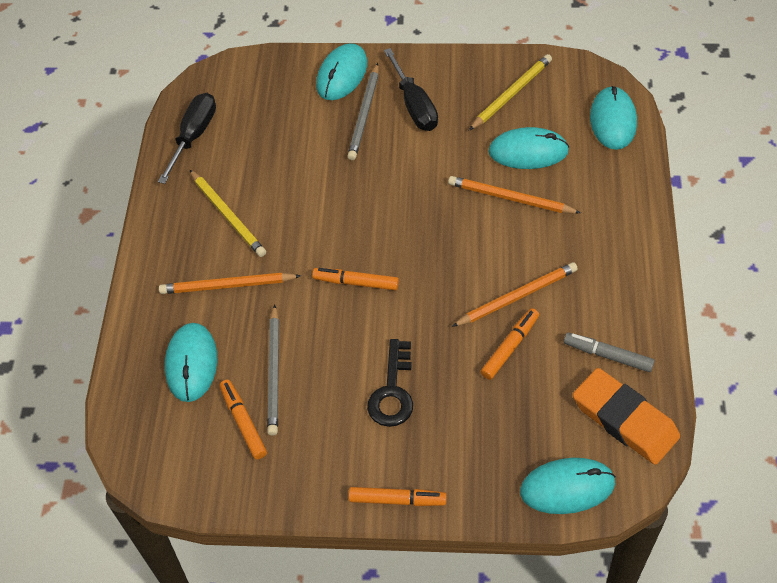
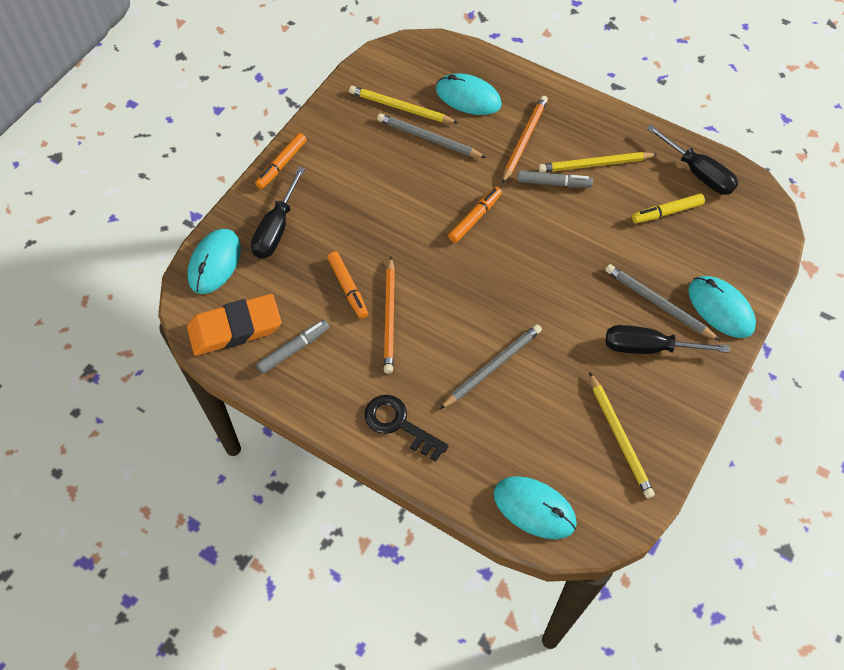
camera: 115 degrees right, 5 degrees up
orange marker [220,380,267,459] -> yellow pencil [349,86,458,123]
black key [367,339,413,427] -> black key moved to [364,395,449,461]
orange pencil [448,176,581,214] -> grey pencil [440,324,542,409]
turquoise mouse [488,127,569,169] -> none
none -> black screwdriver [251,167,305,259]
none -> grey marker [518,171,593,188]
none -> yellow marker [632,193,705,223]

